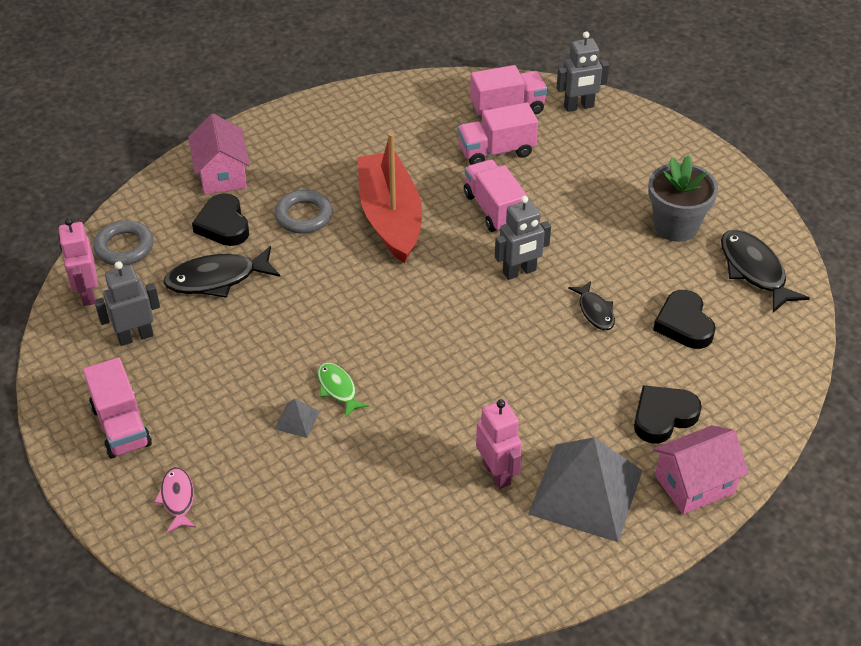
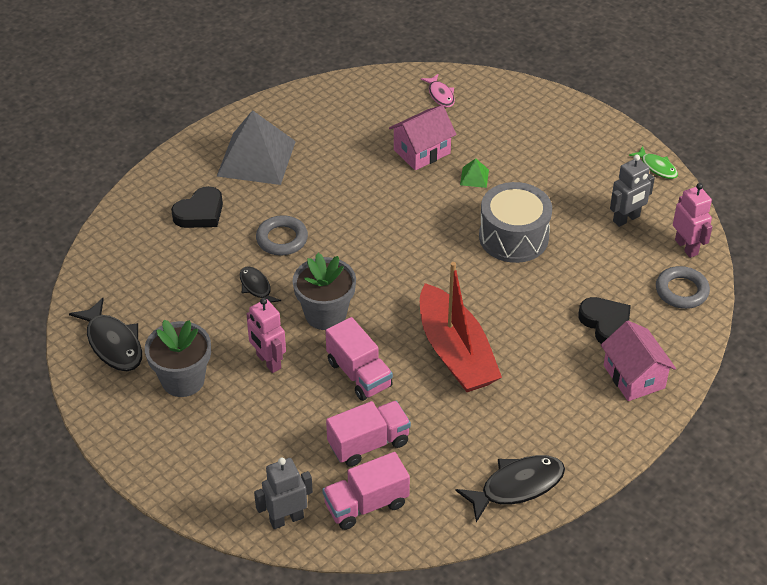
camera: 170 degrees right, 0 degrees up
pink truck [83,357,152,458] -> none
pink fish [154,467,196,532] -> pink fish moved to [421,74,455,107]
black fish [163,246,280,298] -> black fish moved to [455,455,565,522]
grey ring [274,190,333,234] -> grey ring moved to [256,215,308,256]
grey pyramid [274,399,320,438] -> green pyramid [460,158,489,188]
green fish [318,363,369,417] -> green fish moved to [629,146,678,179]
pink robot [476,399,522,489] -> pink robot moved to [246,298,286,373]
grey robot [495,196,551,280] -> grey flower pot [292,253,356,330]
black heart [653,290,716,349] -> none
pink house [653,425,749,514] -> pink house moved to [389,105,456,170]
none -> grey drum [479,182,552,263]

